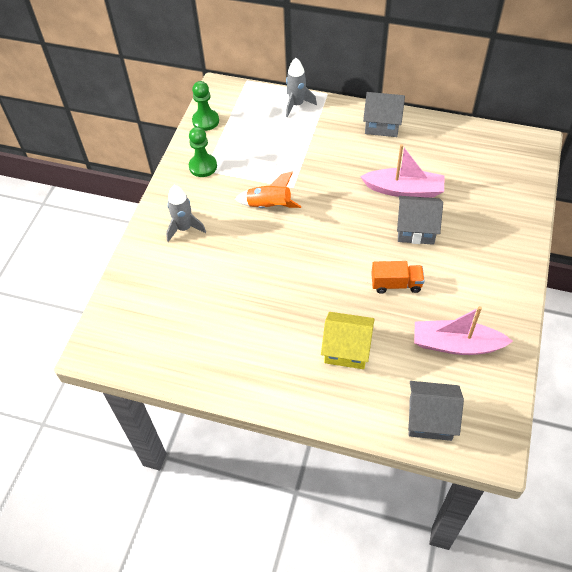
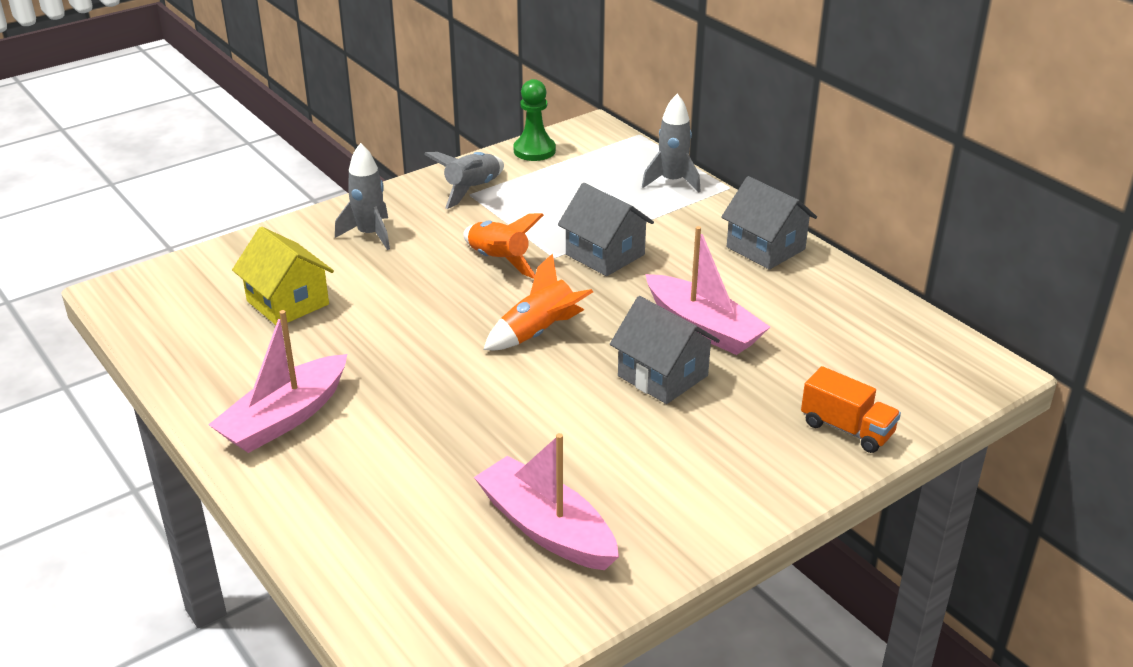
camera: 35 degrees right, 20 degrees down
green pawn [189,127,217,177] -> grey rocket [424,152,504,209]
yellow house [321,312,375,369] -> yellow house moved to [232,227,334,326]
orange truck [371,261,425,294] -> orange truck moved to [801,366,901,453]
grey house [408,381,464,441] -> grey house moved to [558,183,654,276]
none -> pink boat [208,310,347,453]
none -> orange rocket [483,253,593,350]

